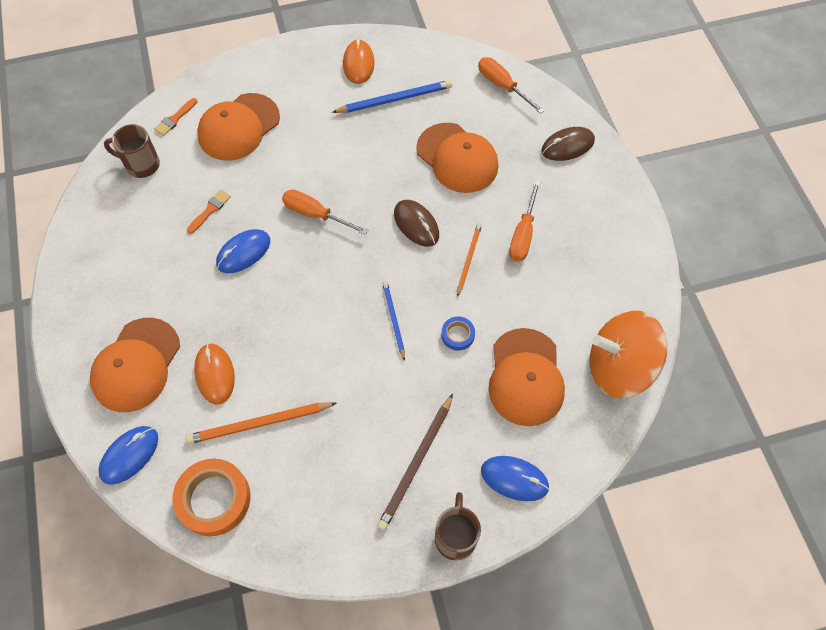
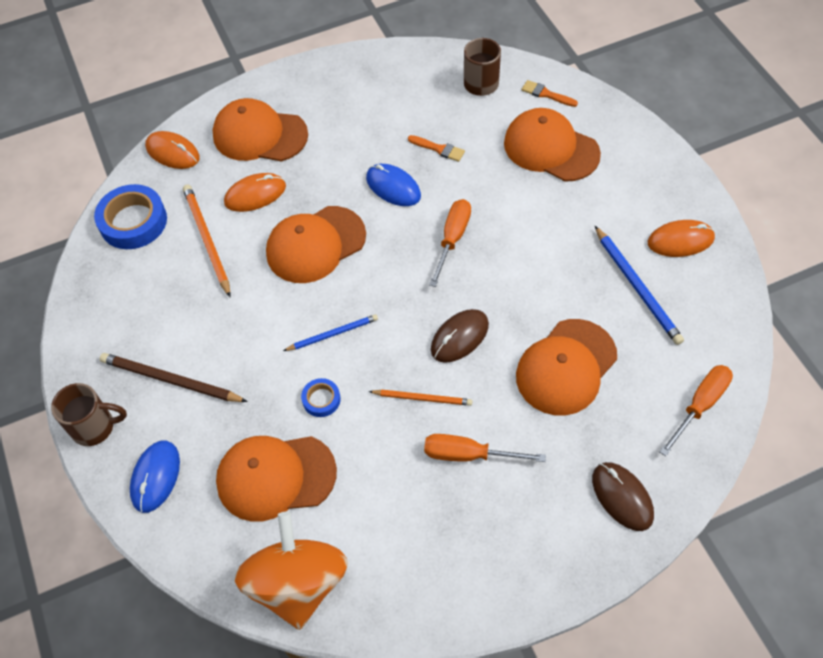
camera: 85 degrees right, 5 degrees down
blue mouse [98,426,158,485] -> orange mouse [145,131,200,169]
orange tape [172,459,250,536] -> blue tape [94,184,167,249]
none -> orange cap [266,206,366,283]

